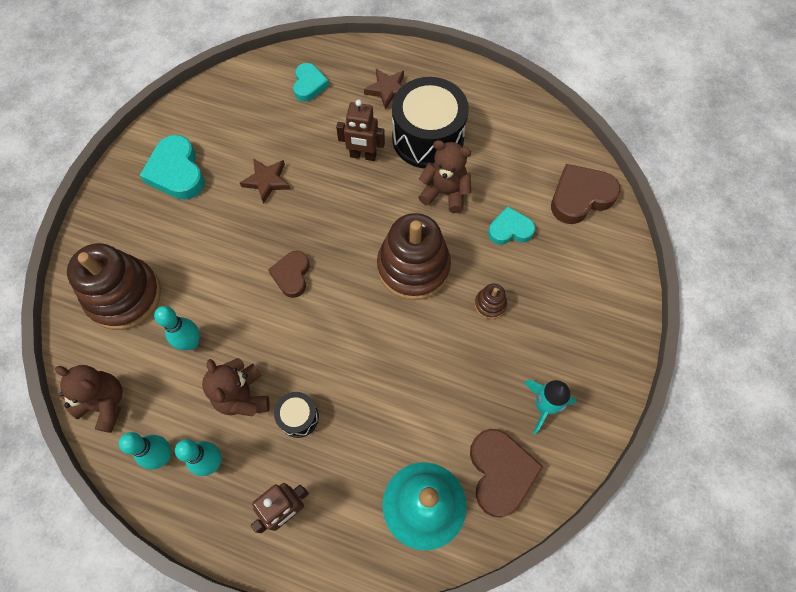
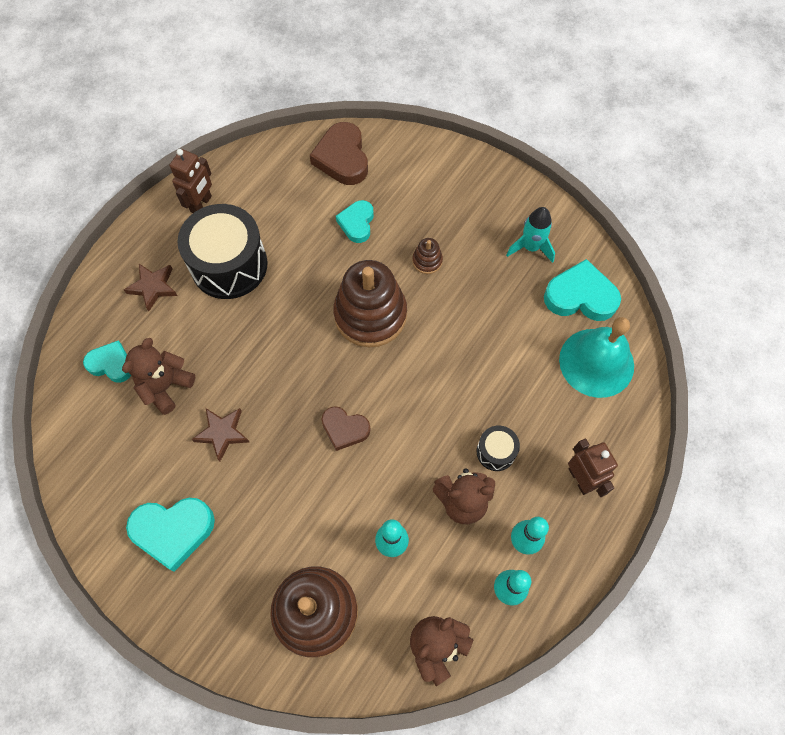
camera: 75 degrees left, 0 degrees up
brown robot [336,100,385,161] -> brown robot moved to [169,149,212,213]
brown teddy bear [418,140,471,213] -> brown teddy bear moved to [122,338,195,415]
brown heart [470,429,544,518] -> turquoise heart [544,259,621,321]

